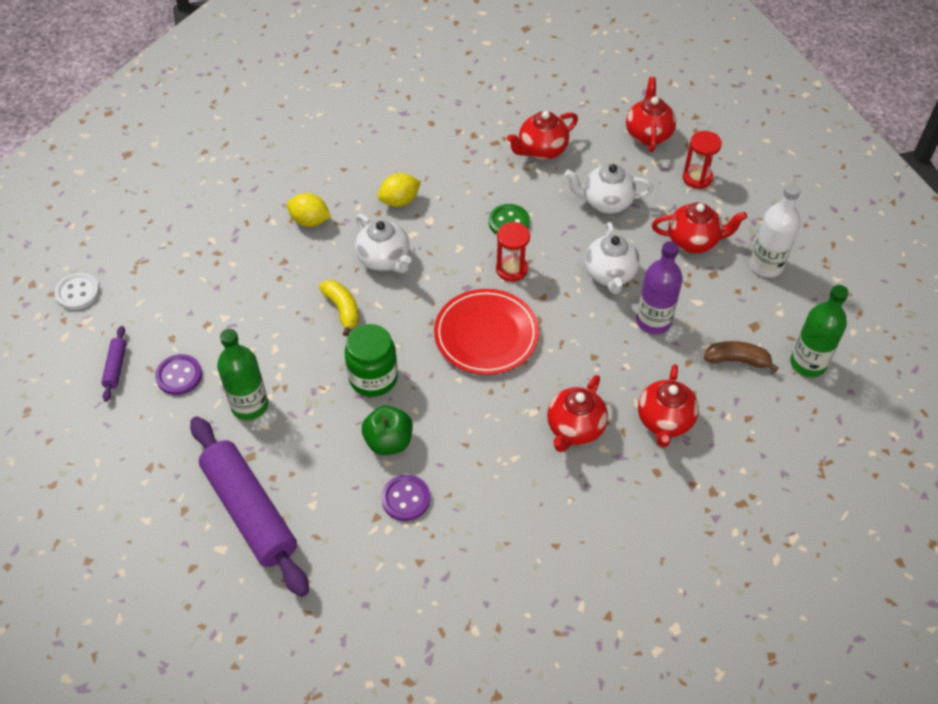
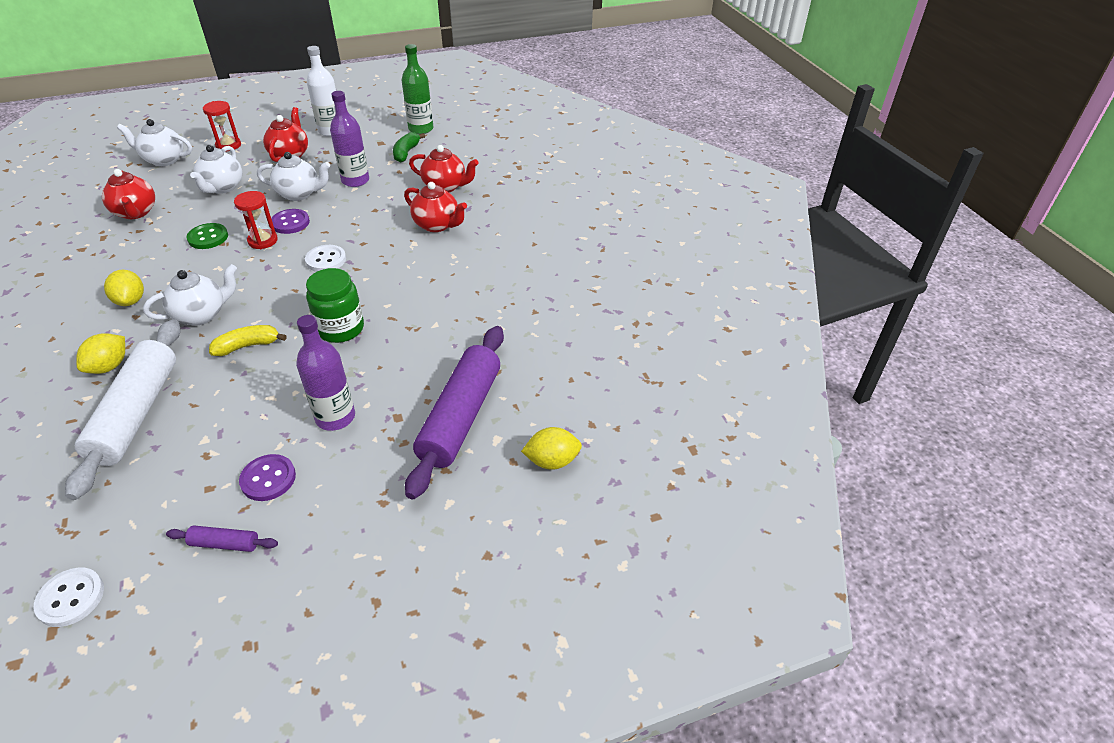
camera: 85 degrees left, 10 degrees down
purple rolling pin [190,416,309,597] -> purple rolling pin turned 45 degrees counterclockwise [405,326,504,499]
green bottle [217,329,268,420] -> purple bottle [296,315,355,431]
green apple [362,405,413,455] -> none
purple button [381,475,430,521] -> purple button moved to [271,209,310,234]
red plate [434,289,539,375] -> white button [305,245,346,272]
red teapot [626,77,676,152] -> white teapot [117,119,192,166]
brown banana [704,341,779,372] -> green banana [393,132,425,162]
none -> white rolling pin [65,319,181,500]
none -> yellow lemon [521,427,582,470]

